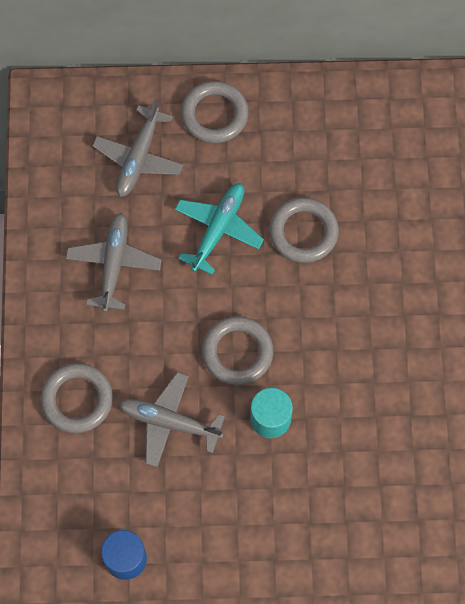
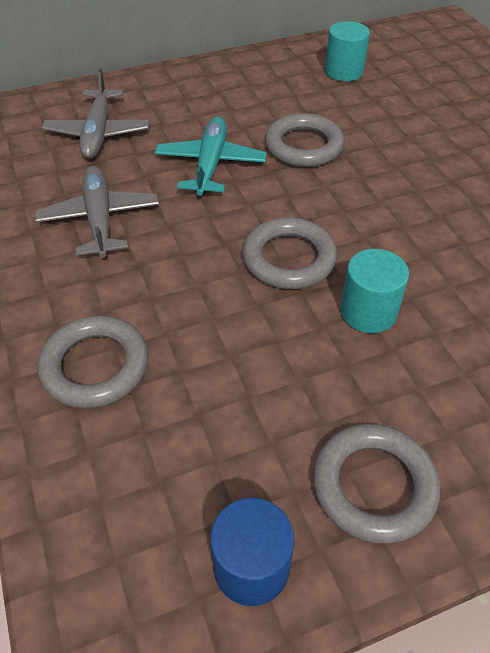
camera: 20 degrees left, 20 degrees down
grey plane [118,372,225,467] -> none
grey ring [181,81,249,143] -> grey ring moved to [313,424,440,544]
none -> turquoise cylinder [325,21,370,81]

